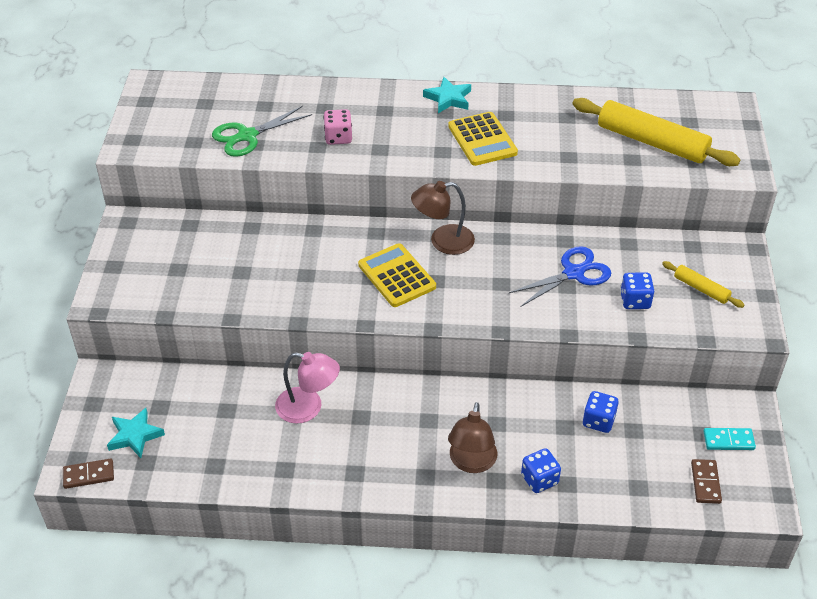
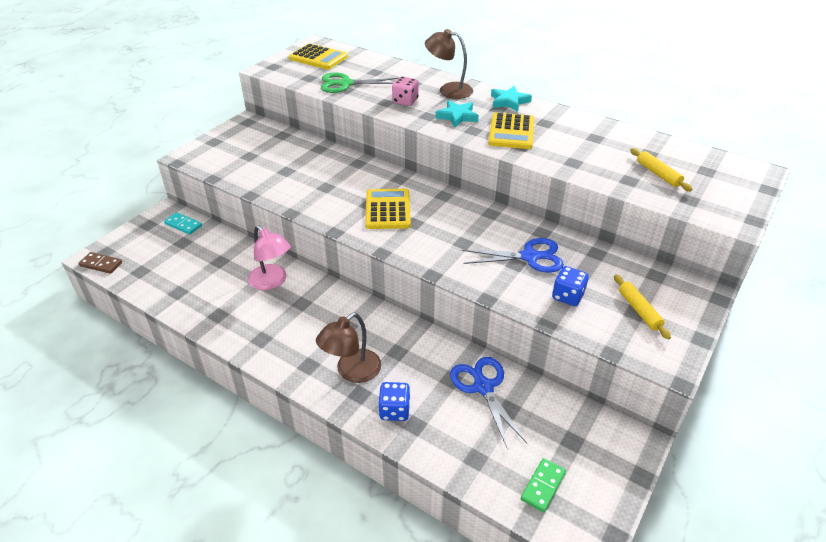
camera: 30 degrees right, 5 degrees down
turquoise star [107,408,165,458] -> turquoise star moved to [435,100,479,128]
brown lamp [411,181,475,255] -> brown lamp moved to [425,29,473,99]
yellow rolling pin [573,98,741,166] -> yellow rolling pin [630,148,693,191], size x0.49
blue dice [583,391,619,433] -> blue scissors [450,357,527,447]
brown domino [691,459,722,504] -> green domino [521,458,566,512]
turquoise domino [703,428,756,450] -> turquoise domino moved to [164,212,202,235]
none -> yellow calculator [289,43,348,69]

